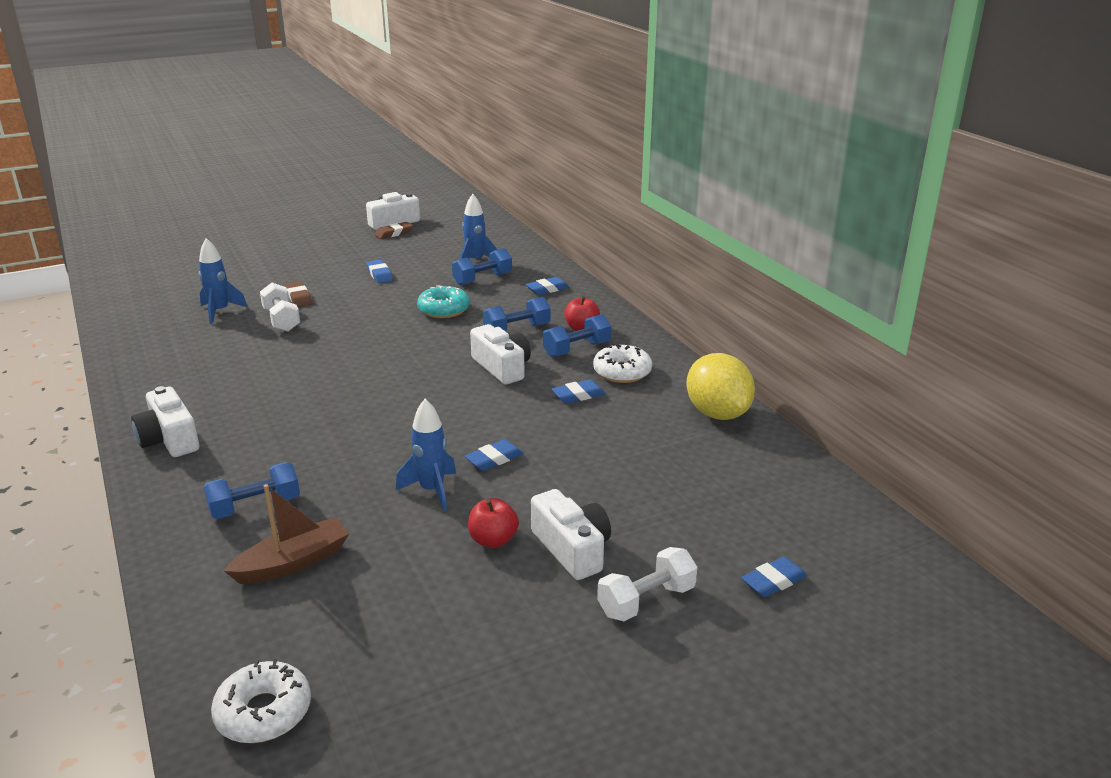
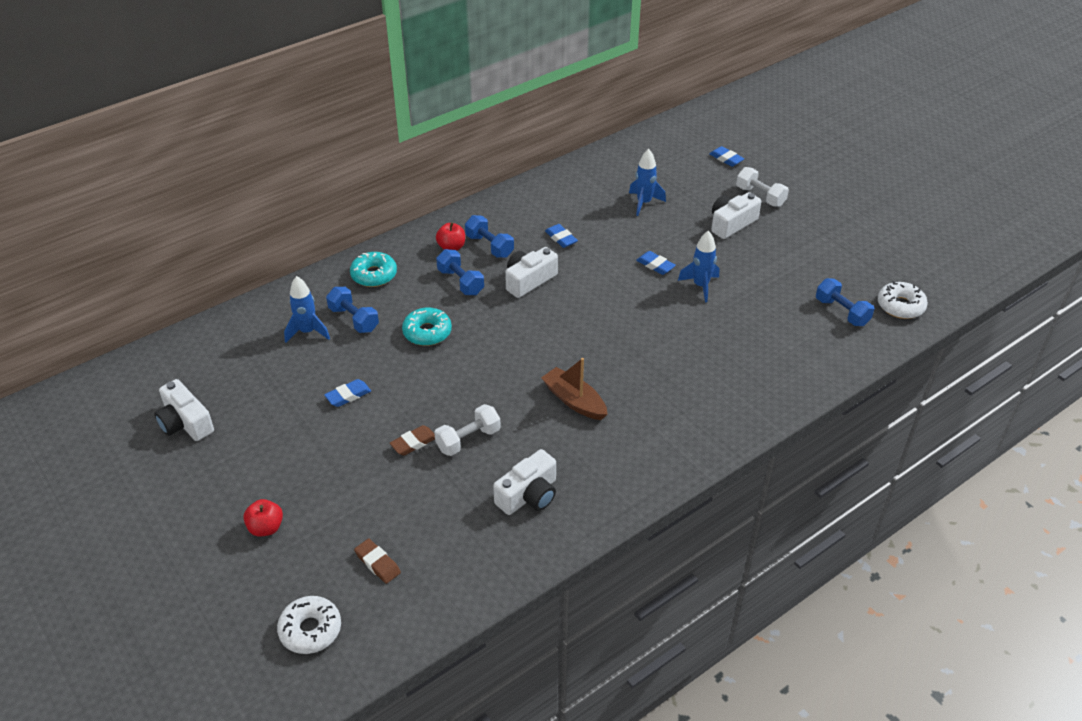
camera: 100 degrees left, 15 degrees up
white camera [131,386,199,457] -> white camera moved to [493,449,556,515]
blue rocket [199,238,247,324] -> blue rocket moved to [629,149,666,216]
blue dumbbell [203,462,300,519] -> blue dumbbell moved to [816,278,874,326]
brown boat [224,484,349,584] -> brown boat moved to [541,358,608,420]
brown eraser [374,222,413,239] -> brown eraser moved to [354,539,401,584]
red apple [468,498,519,548] -> red apple moved to [243,499,283,537]
blue eraser [526,277,569,295] -> turquoise donut [350,252,397,287]
white donut [593,344,652,383] -> white donut moved to [277,596,341,654]
yellow lemon [686,353,755,420] -> none

